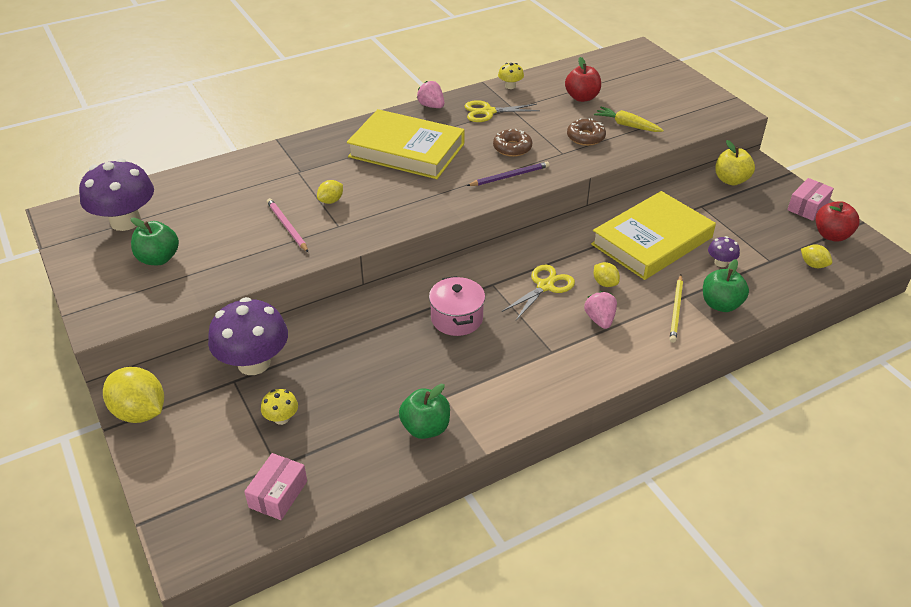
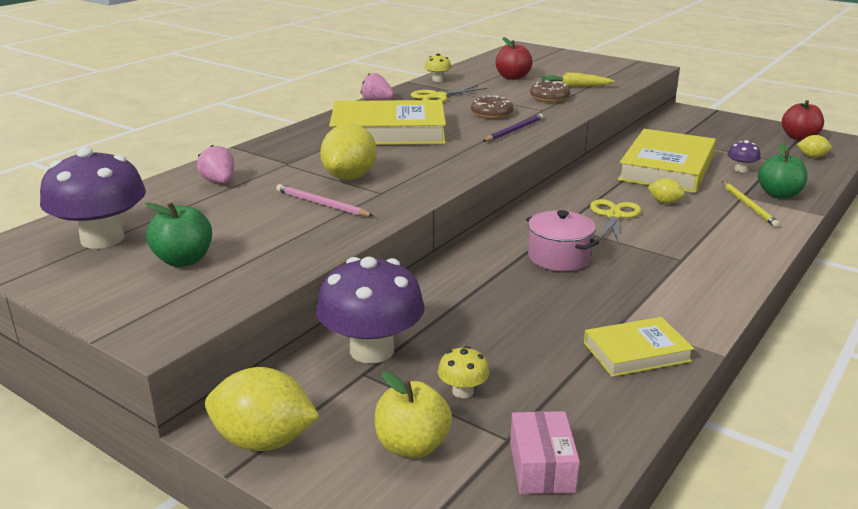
camera: 25 degrees left, 15 degrees down
yellow lemon [317,180,343,204] -> yellow lemon [320,124,377,180], size x1.95
green apple [399,384,450,439] -> yellow book [584,317,694,377]
pink strawberry [584,291,617,329] -> pink strawberry moved to [197,145,234,183]
yellow apple [715,140,755,186] -> yellow apple moved to [375,371,452,458]
pink box [787,178,834,221] -> none

